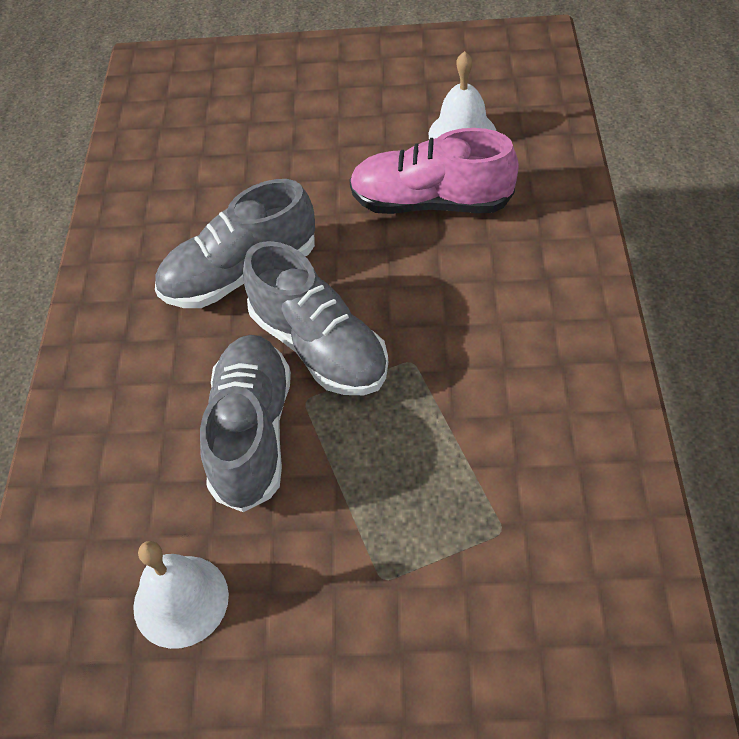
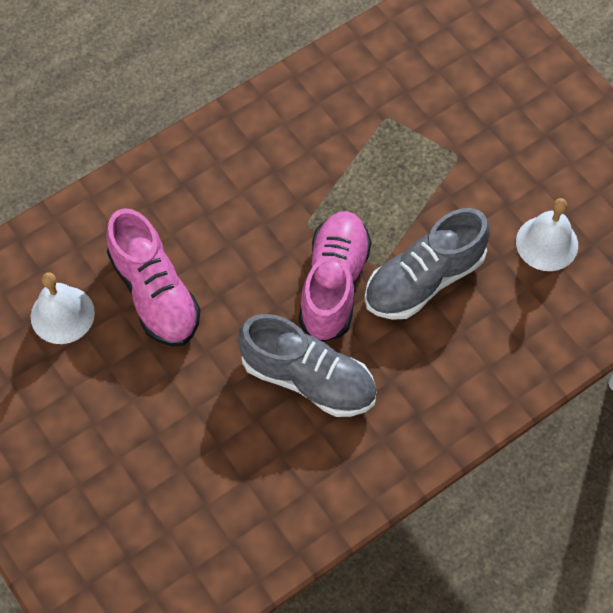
camera: 130 degrees left, 10 degrees up
grey shoe [243,241,388,395] -> pink shoe [299,211,372,342]

